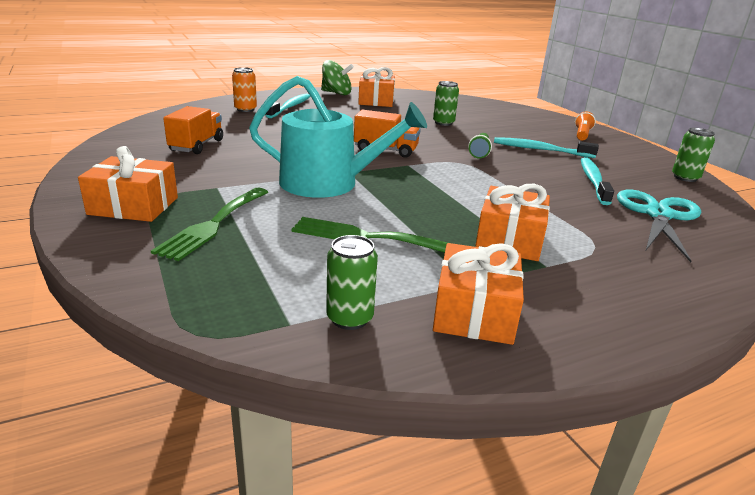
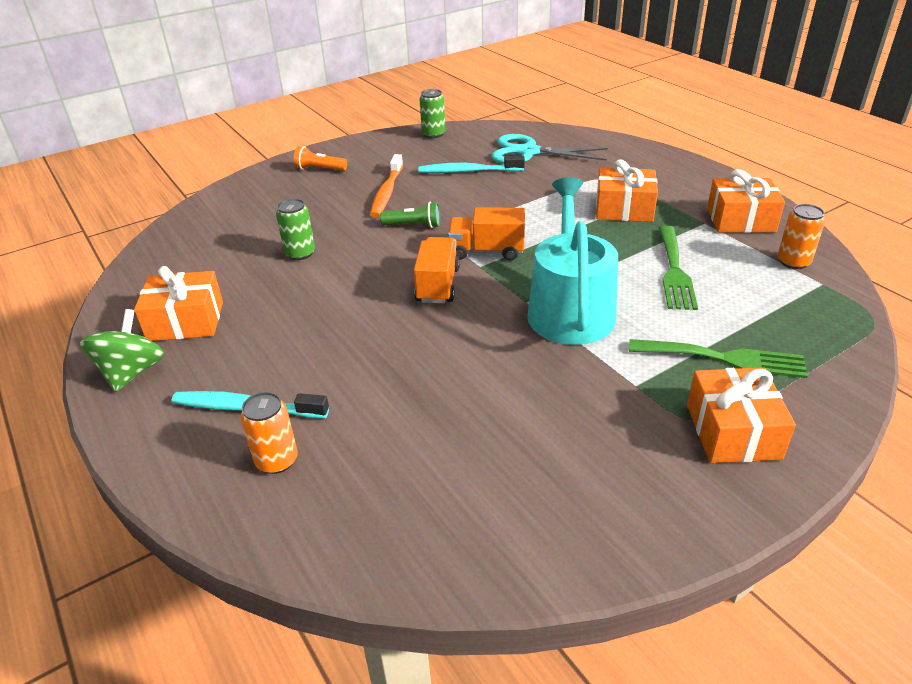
camera: 95 degrees left, 10 degrees up
orange truck [163,106,223,154] -> orange truck moved to [448,207,525,260]
green can [326,235,378,330] -> orange can [778,204,825,269]
turquoise toothbrush [494,137,599,158] -> orange toothbrush [370,154,403,217]

